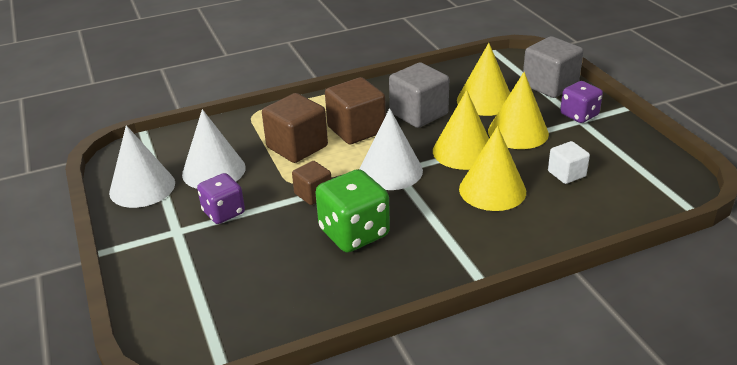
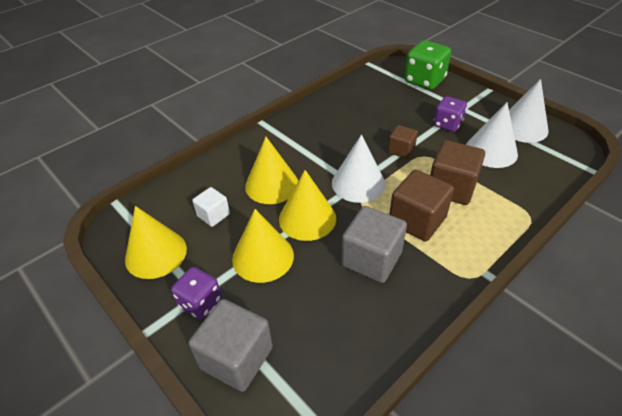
camera: 160 degrees right, 10 degrees up
green dice [315,169,390,252] -> green dice moved to [404,40,451,90]
yellow cone [457,43,510,116] -> yellow cone moved to [125,206,187,279]

